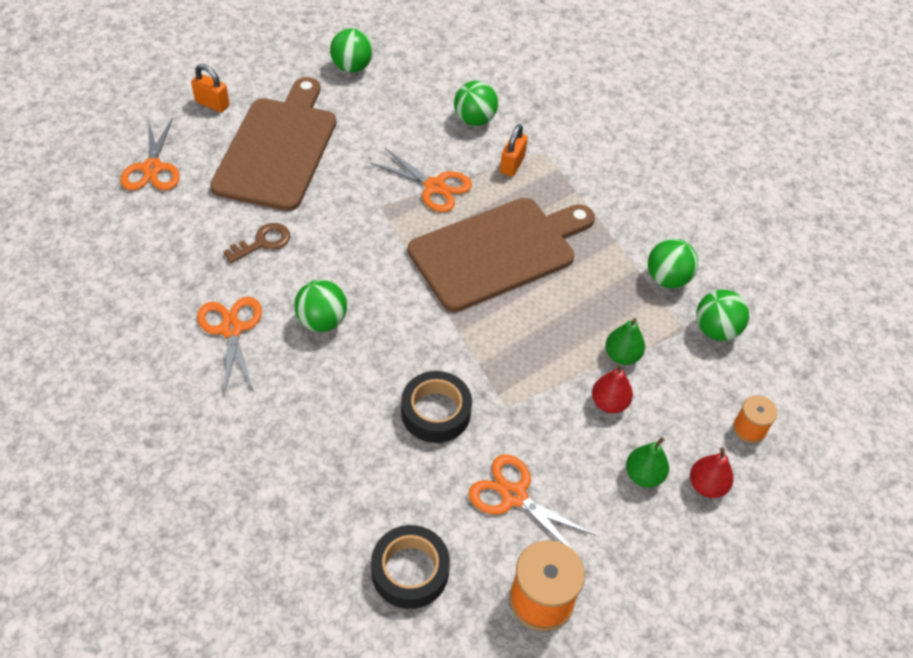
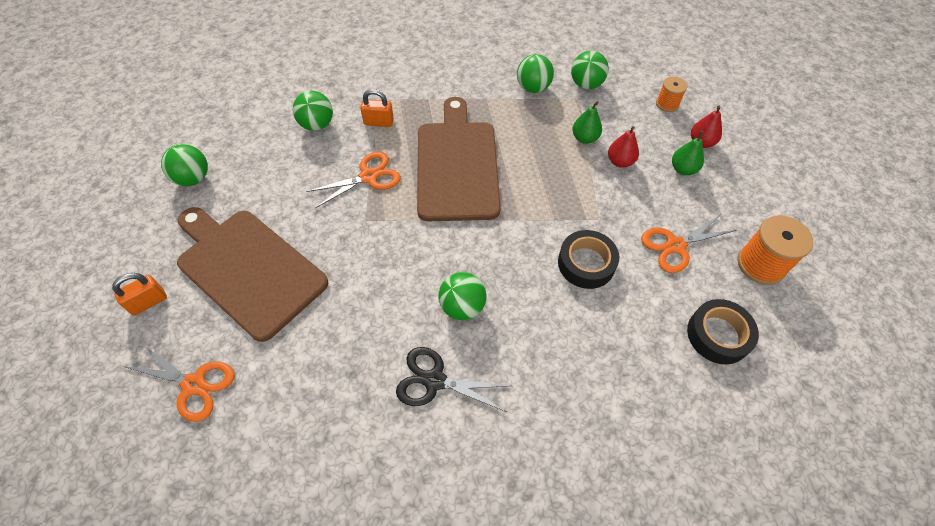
camera: 60 degrees left, 5 degrees up
orange scissors [197,297,262,394] -> black scissors [396,347,511,412]
brown key [223,223,290,263] -> none
orange padlock [500,124,528,176] -> orange padlock turned 45 degrees counterclockwise [360,89,394,127]

